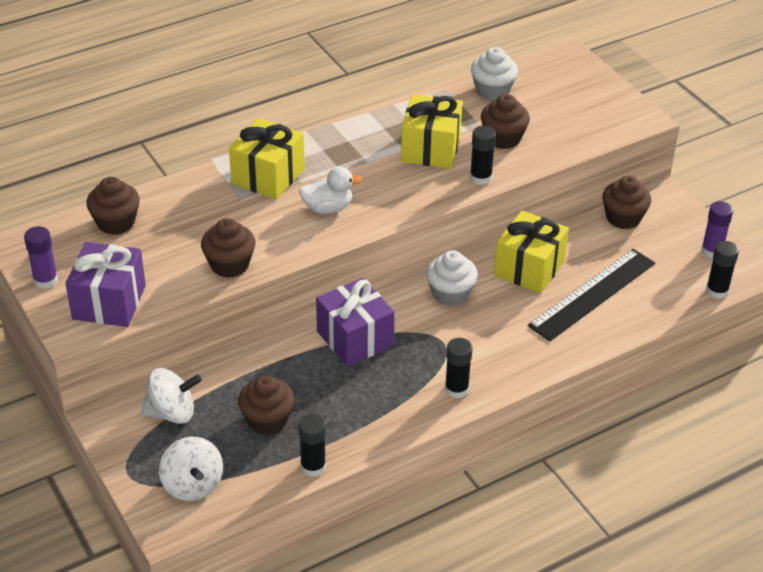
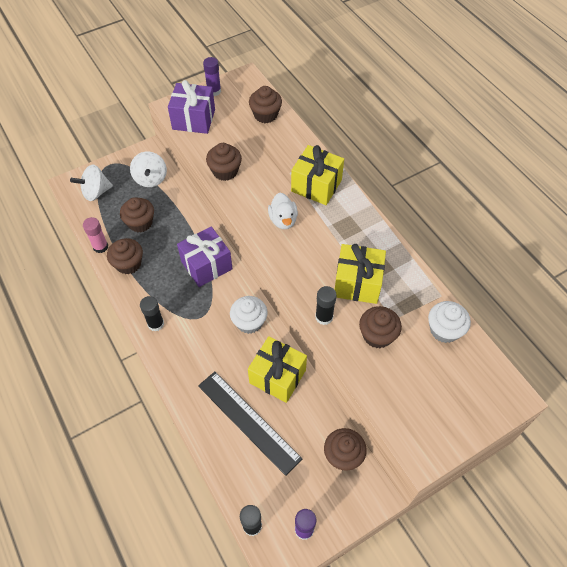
camera: 90 degrees right, 15 degrees up
black glue stick [299,414,326,477] -> pink glue stick [83,217,108,253]
none -> brown cupcake [107,238,143,275]

